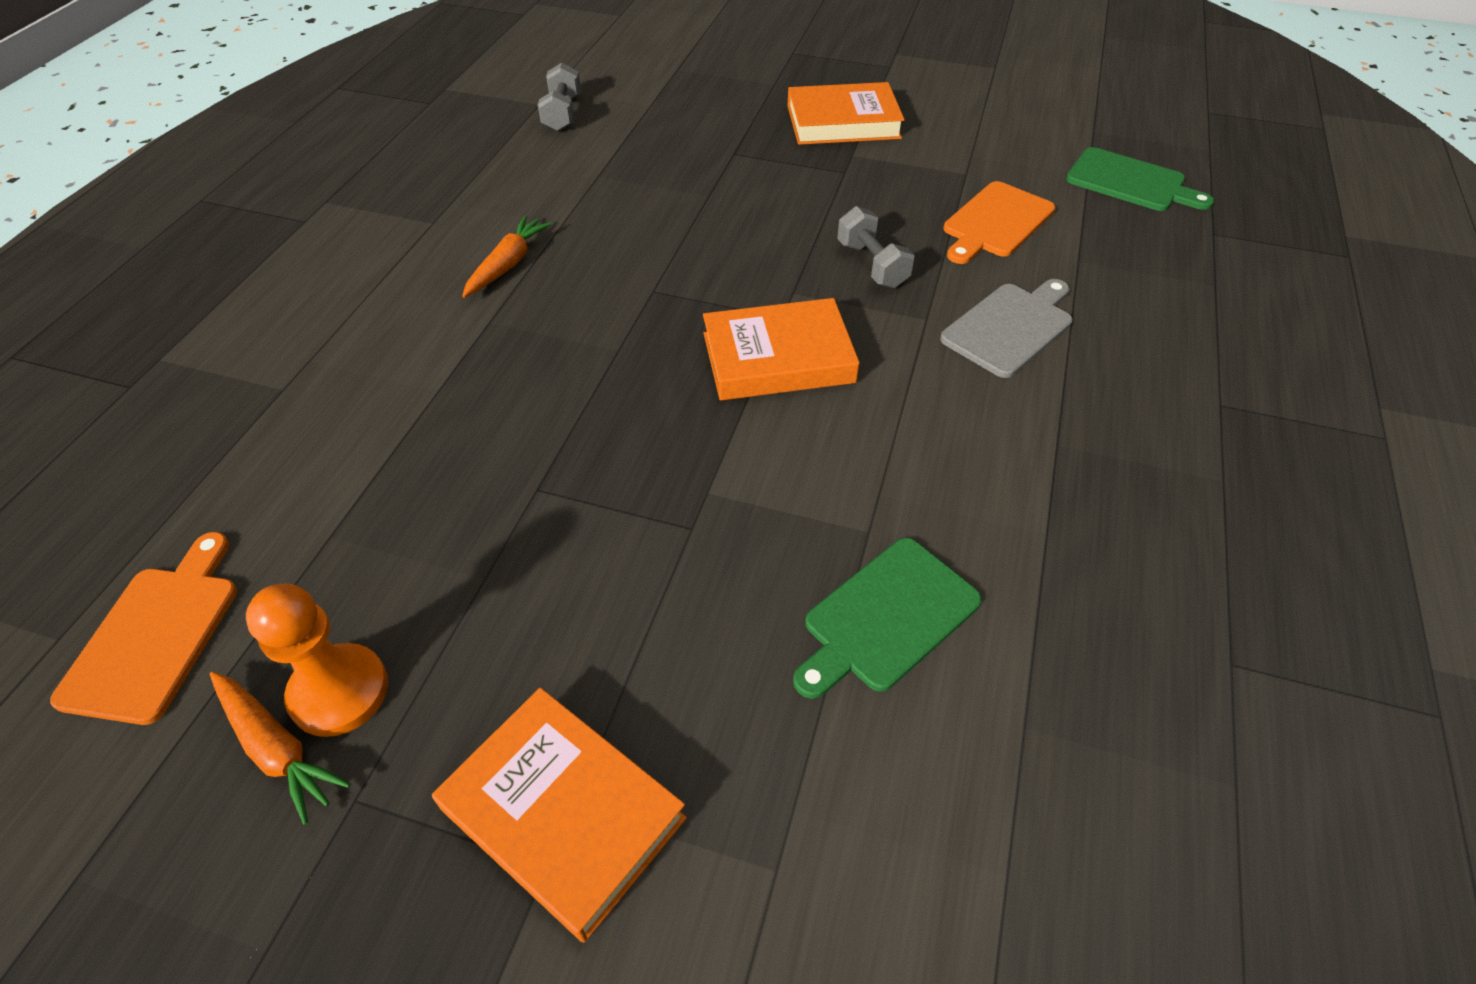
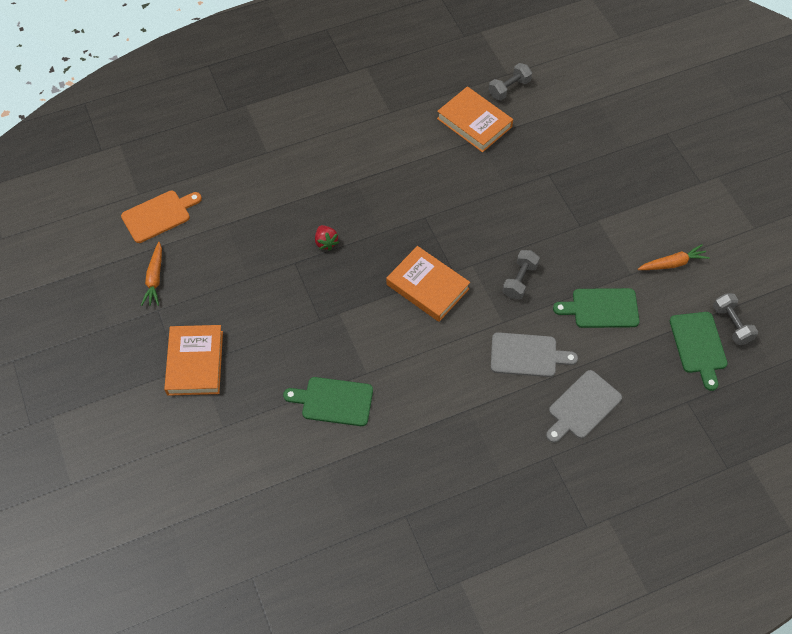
camera: 50 degrees right, 10 degrees up
orange pawn [246,583,388,737] -> none
orange carrot [462,215,552,298] -> orange carrot moved to [638,244,710,270]
orange book [788,82,905,145] -> orange book moved to [437,86,513,153]
orange cutting board [944,181,1055,264] -> green cutting board [553,288,639,328]
none -> red strawberry [315,225,339,251]
none -> grey cutting board [546,370,622,443]
none -> grey dumbbell [713,293,758,345]

